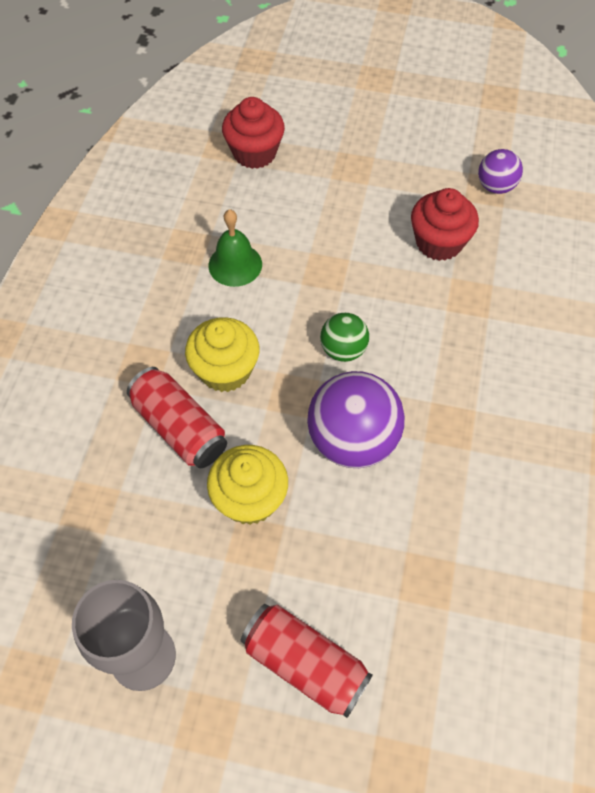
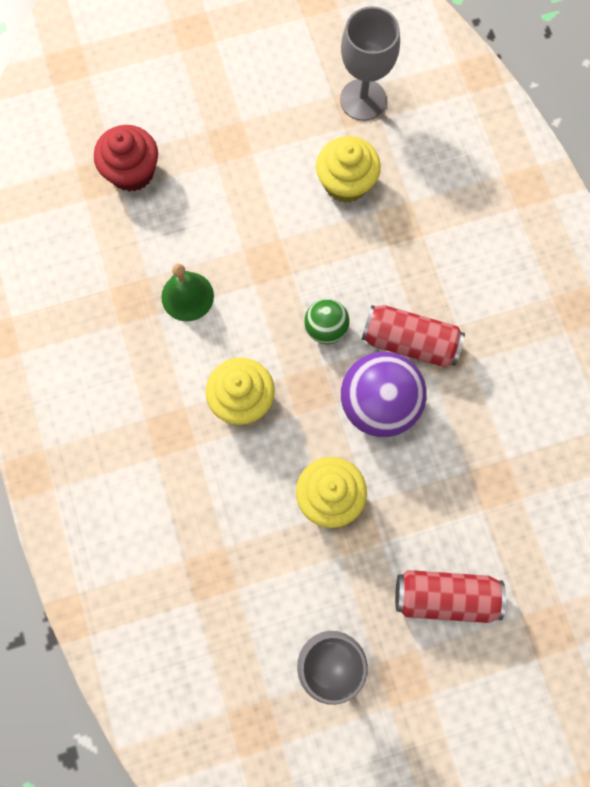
camera: 30 degrees left, 15 degrees up
red can [127,367,227,468] -> red can moved to [361,305,465,368]
red cupcake [411,188,479,261] -> yellow cupcake [316,136,381,203]
purple ball [478,149,523,194] -> grey goblet [340,6,400,121]

